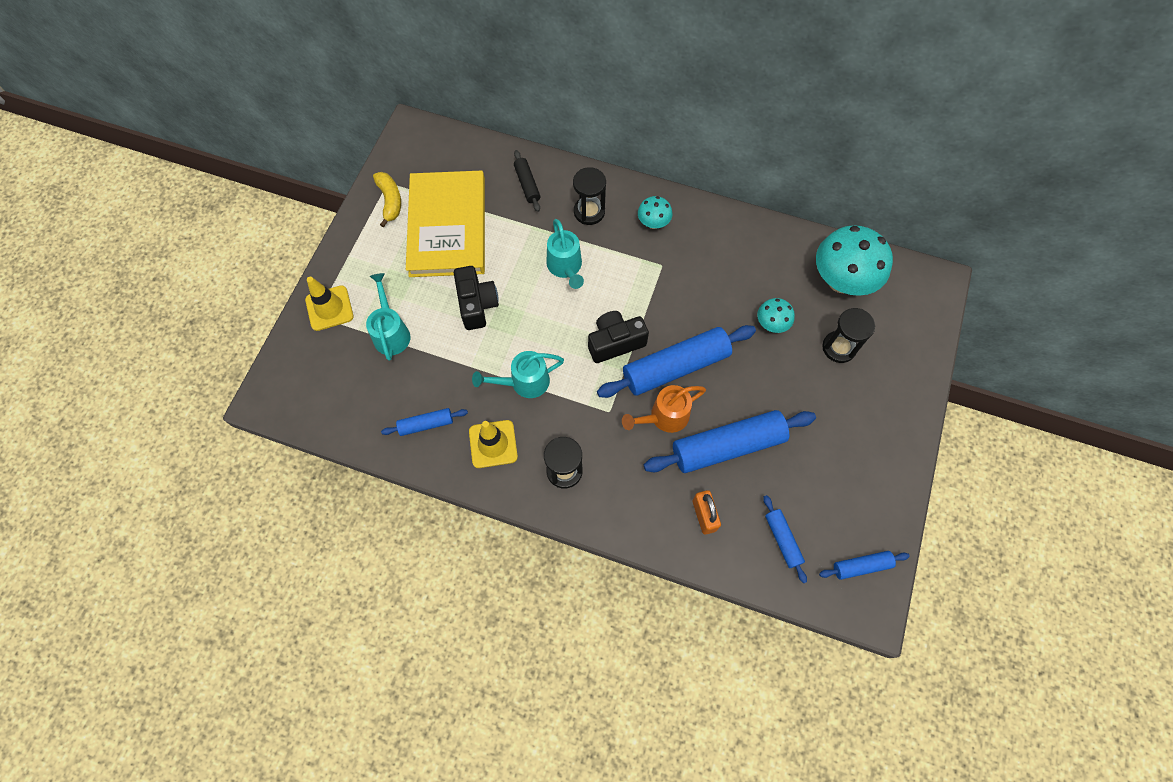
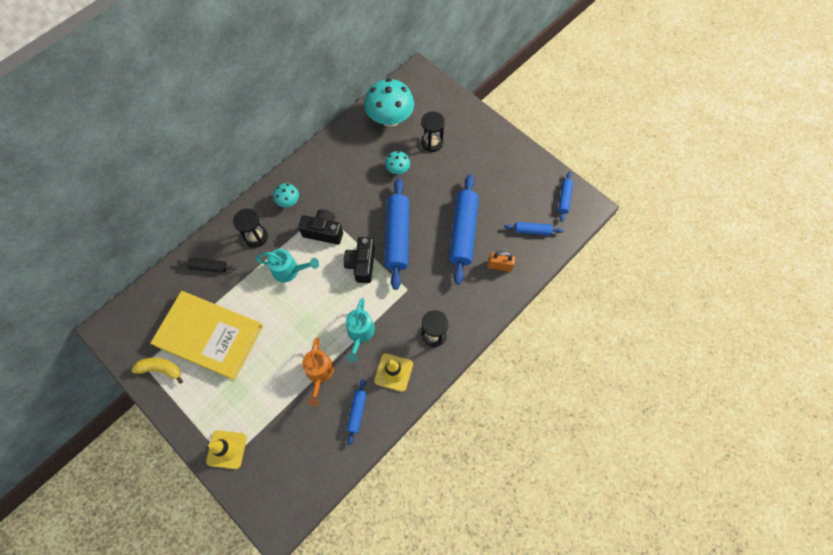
camera: 65 degrees left, 0 degrees up
turquoise watering can [366,273,410,361] -> none
black camera [454,266,499,330] -> black camera moved to [298,209,343,245]
orange watering can [622,385,706,433] -> orange watering can moved to [302,337,334,406]

